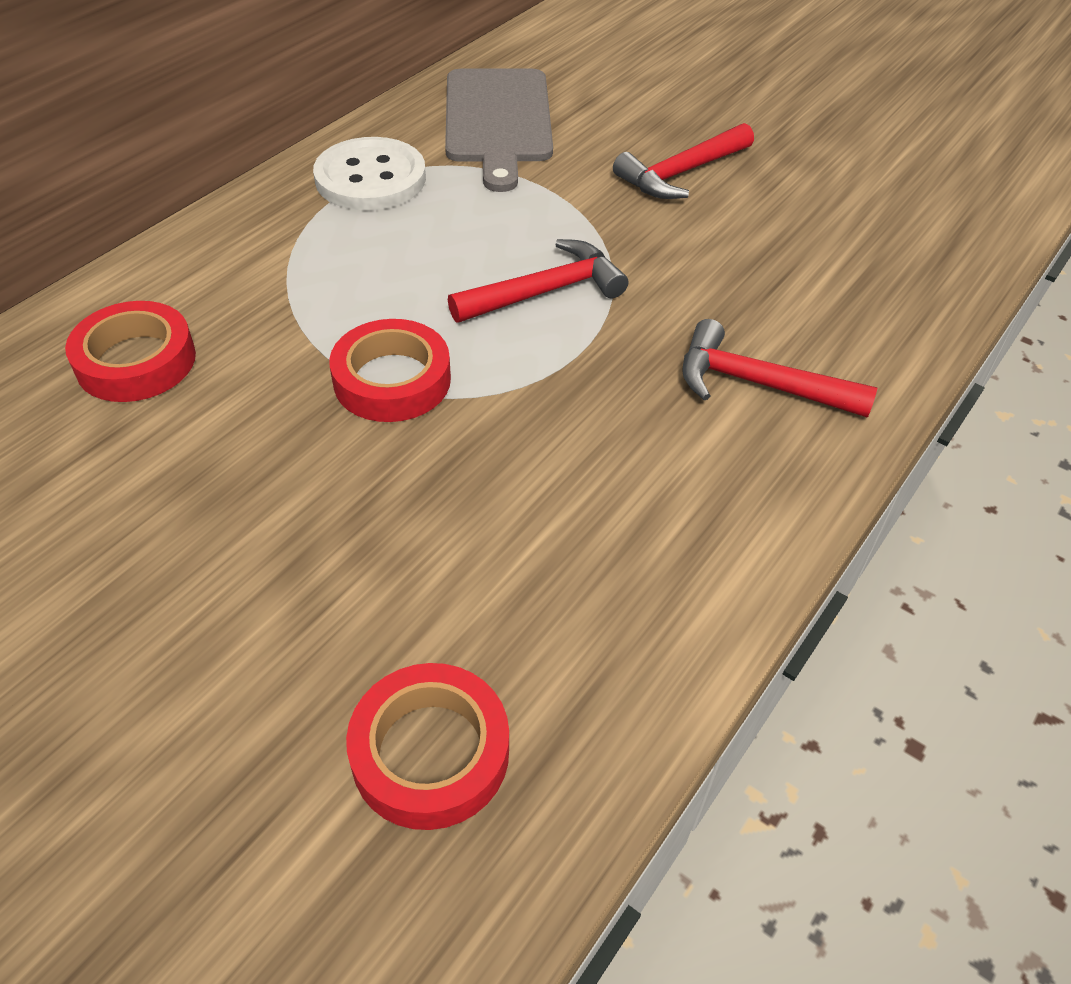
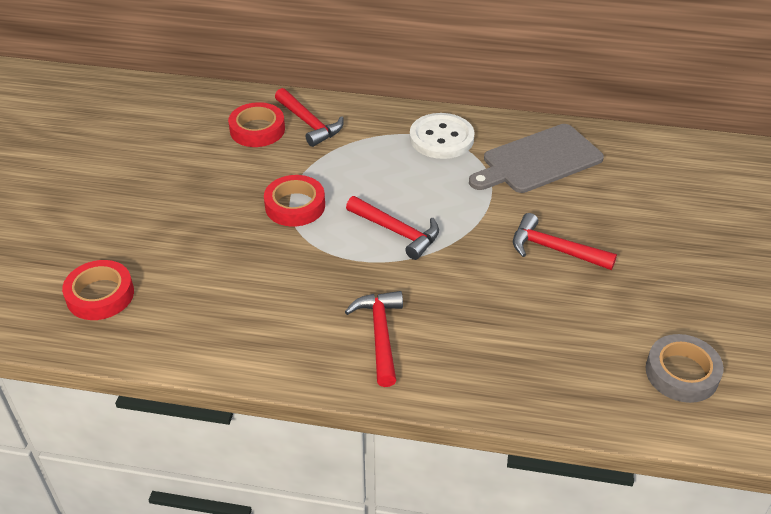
camera: 65 degrees right, 5 degrees down
none -> red hammer [275,88,344,147]
none -> grey tape [645,334,724,403]

